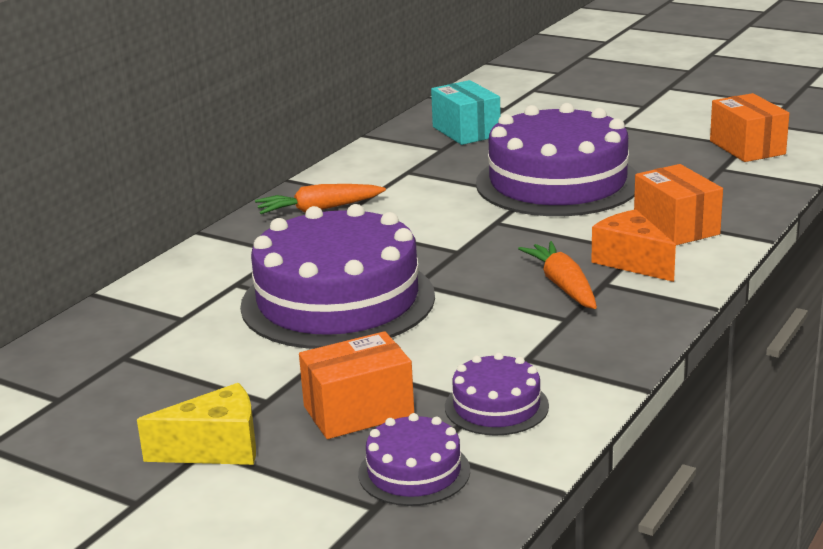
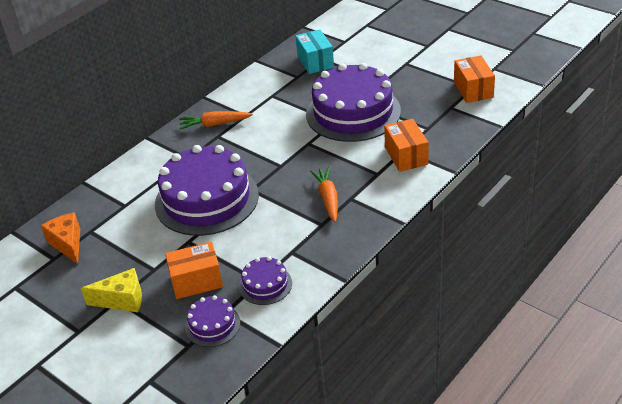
camera: 10 degrees right, 15 degrees up
orange cheese [591,209,676,282] -> orange cheese moved to [41,213,80,264]

